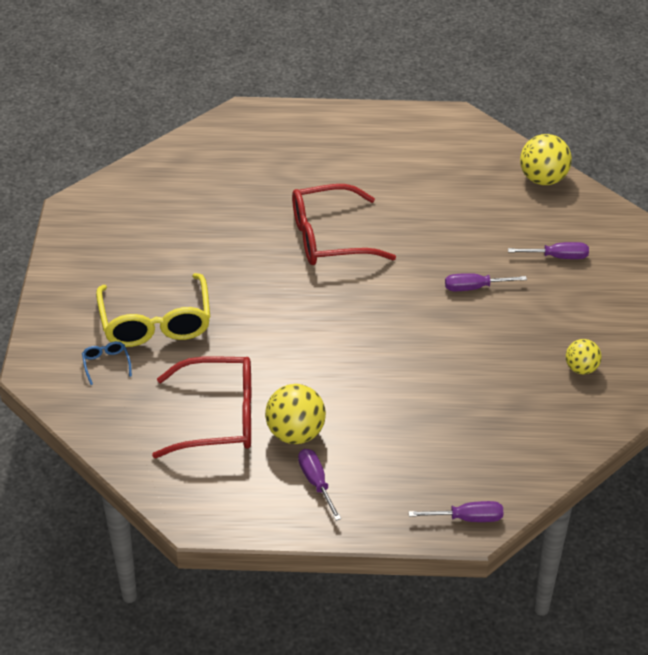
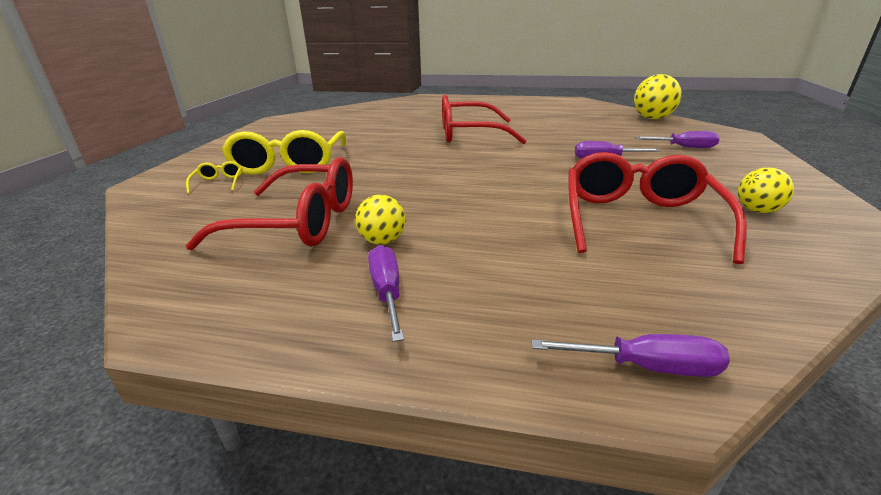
camera: 10 degrees right, 15 degrees down
blue glasses [82,341,132,385] -> yellow glasses [186,161,242,194]
yellow ball [265,384,326,444] -> yellow ball [355,195,406,245], size x0.61
none -> red glasses [568,152,747,264]

